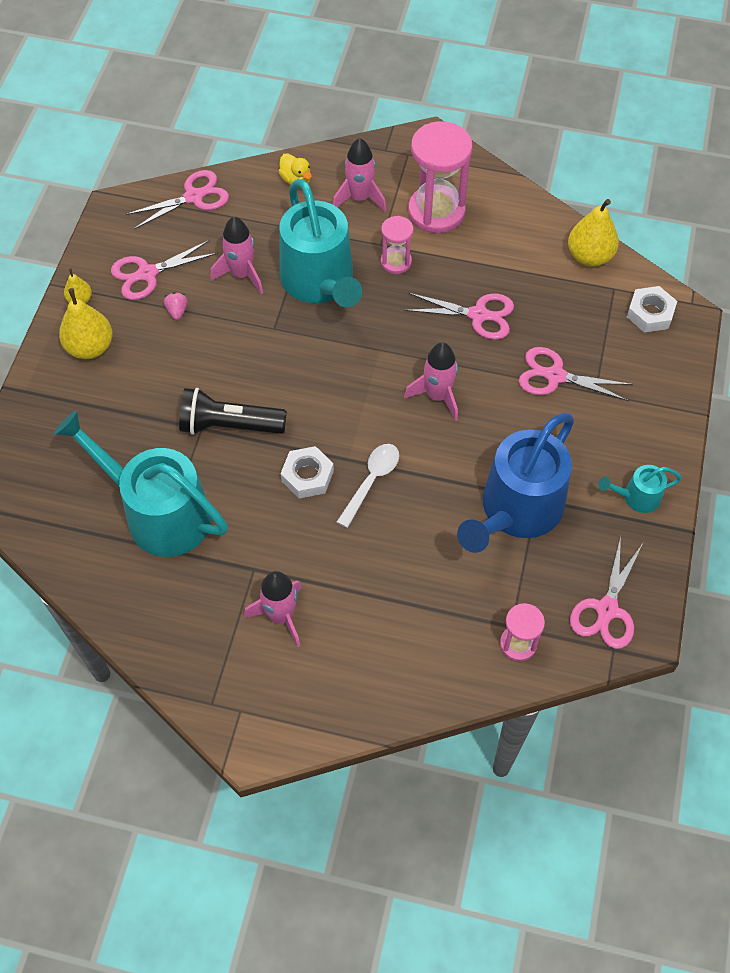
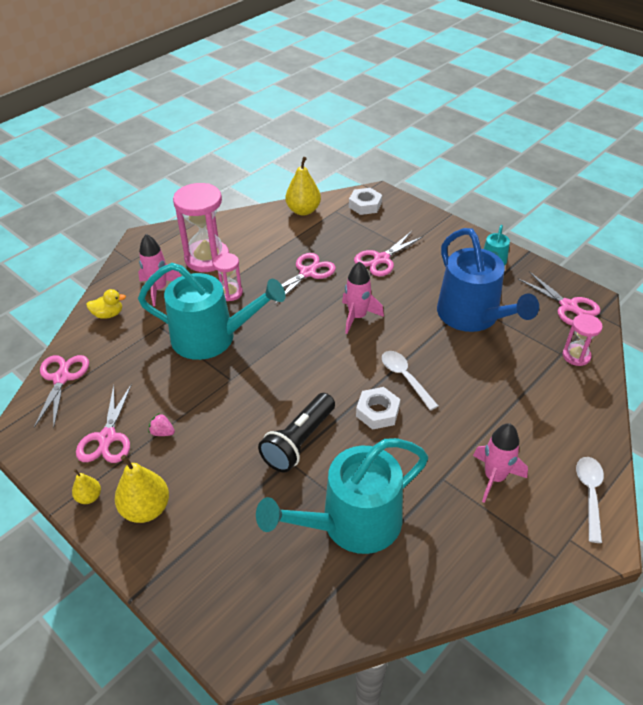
camera: 60 degrees left, 15 degrees down
pink rocket [210,217,263,294] -> none
none -> white spoon [576,457,604,543]

